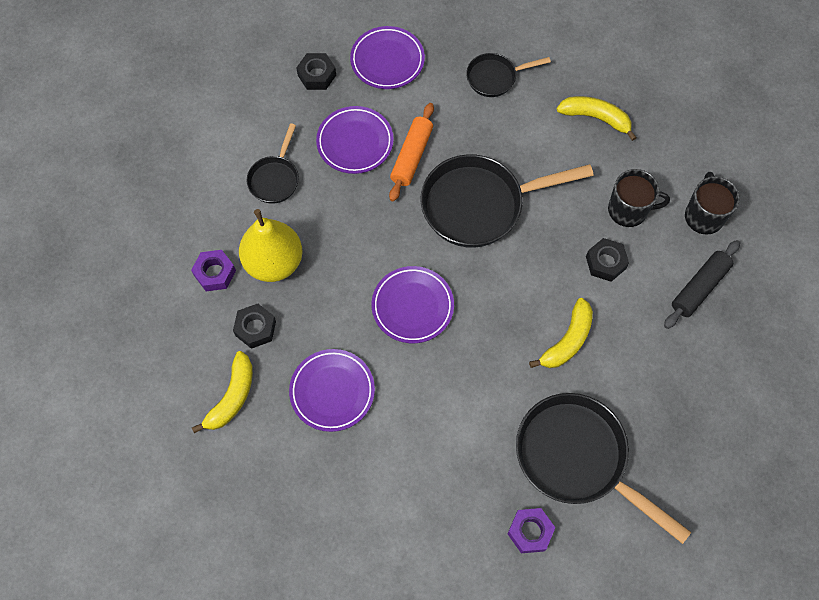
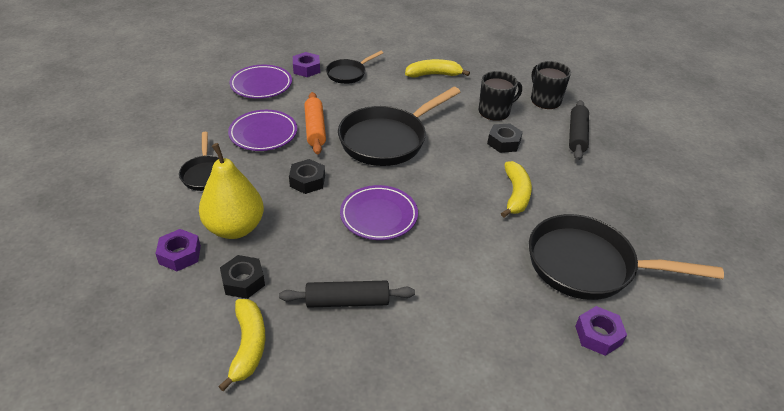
camera: 30 degrees left, 25 degrees down
purple plate [289,349,375,432] -> black rolling pin [279,281,415,308]
black nut [296,53,336,90] -> black nut moved to [289,159,325,194]
none -> purple nut [293,52,320,77]

